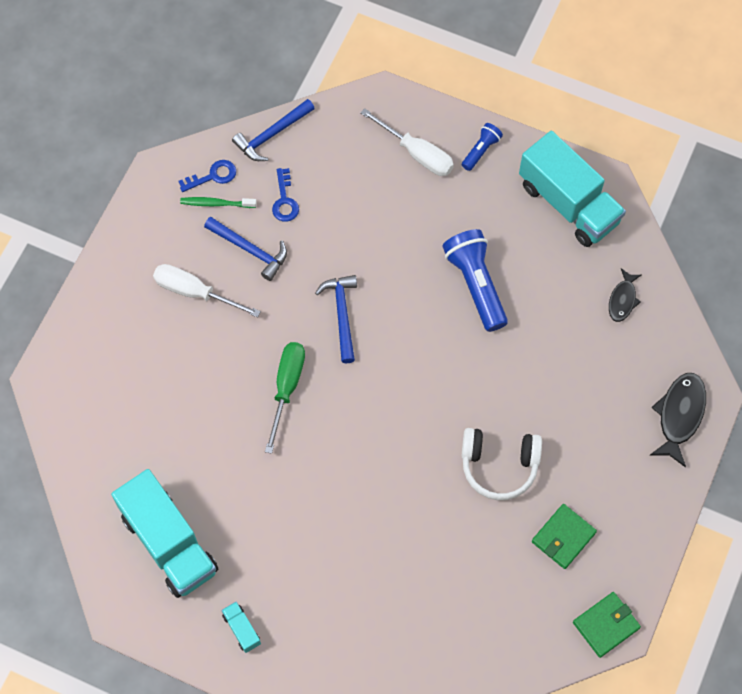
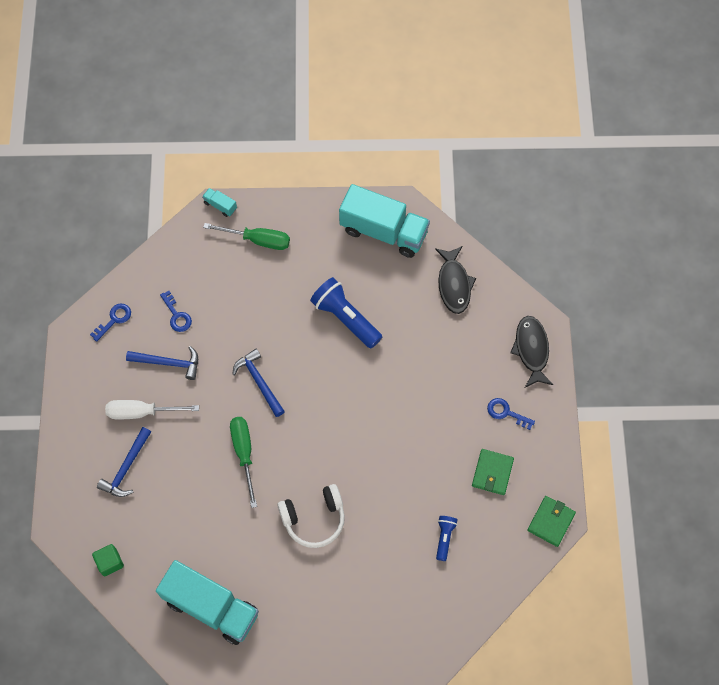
camera: 25 degrees left, 0 degrees up
green toothbrush [180,197,257,208] -> none
turquoise truck [221,602,261,653] -> turquoise truck moved to [202,188,237,217]
blue hammer [232,99,315,161] -> blue hammer moved to [97,427,151,497]
white screwdriver [361,108,454,176] -> green screwdriver [203,223,290,250]
blue flashlight [462,123,503,171] -> blue flashlight moved to [436,516,458,561]
white headphones [462,428,542,500] -> white headphones moved to [277,484,345,548]
black fish [609,268,641,322] -> black fish [435,246,476,314], size x1.64
none -> green cube [92,544,124,576]
none -> blue key [487,398,535,430]

